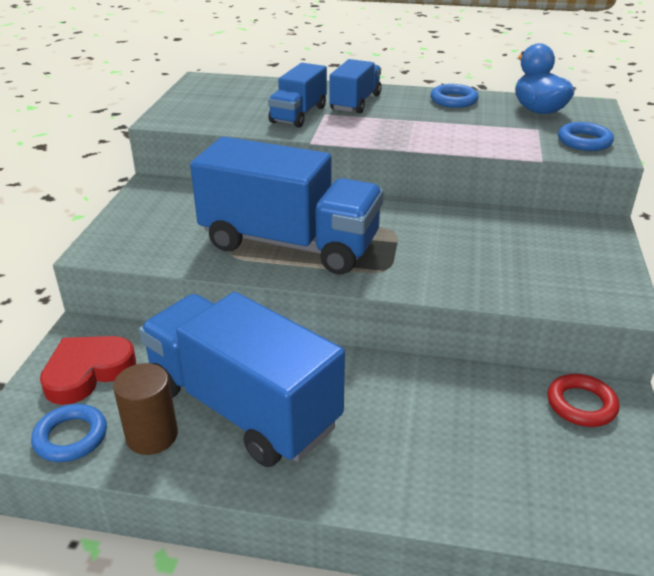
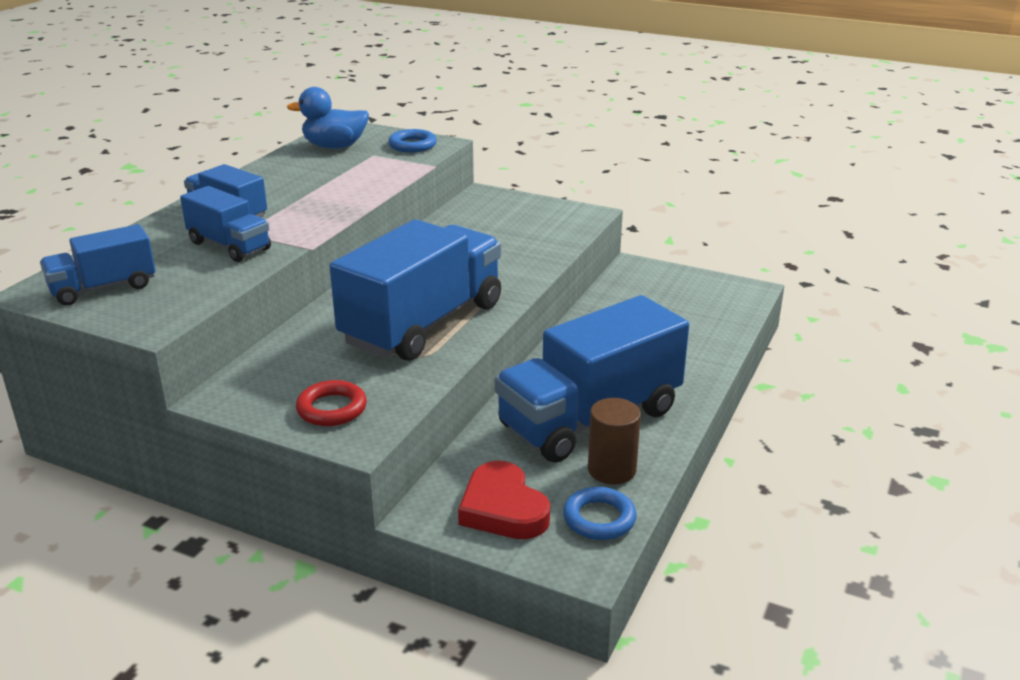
camera: 75 degrees left, 5 degrees down
blue ring [431,84,478,108] -> none
red ring [547,374,619,427] -> red ring moved to [296,380,367,426]
none -> blue truck [40,224,156,306]

